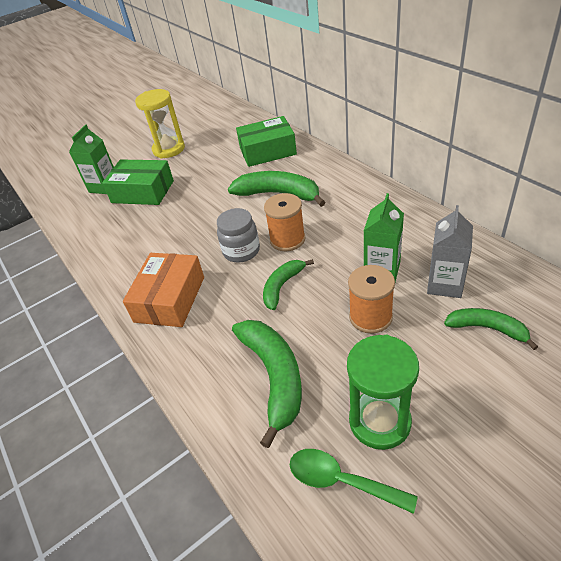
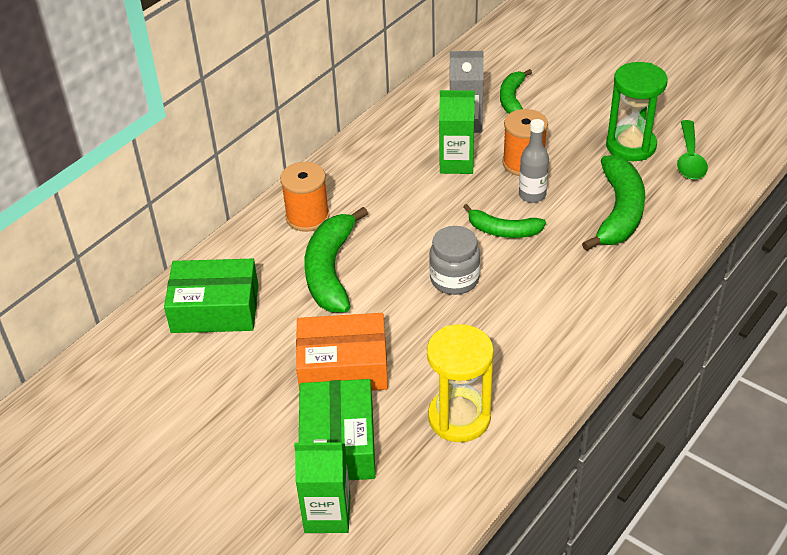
camera: 110 degrees left, 0 degrees up
orange box [123,253,204,327] -> orange box moved to [296,313,388,391]
yellow hourglass [135,89,185,158] -> yellow hourglass moved to [427,324,494,442]
green banana [232,320,302,448] -> green banana turned 135 degrees clockwise [582,155,645,251]
green box [236,116,297,167] -> green box turned 60 degrees counterclockwise [164,259,258,333]
orange spool [264,193,306,251] -> orange spool moved to [280,162,330,232]
none -> grey bottle [519,119,549,203]

